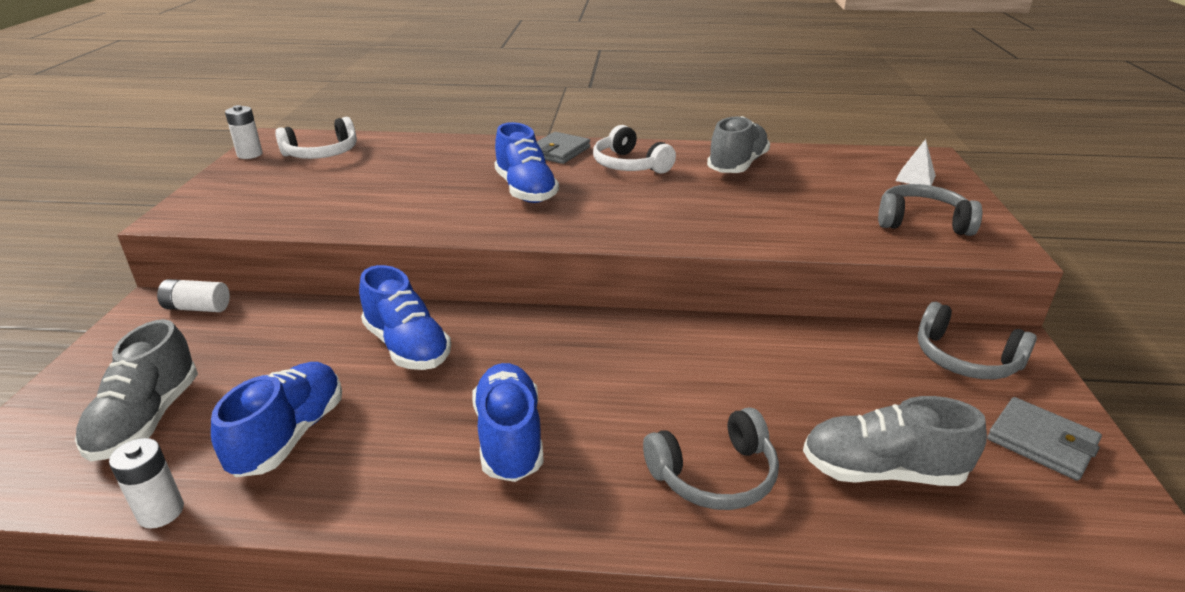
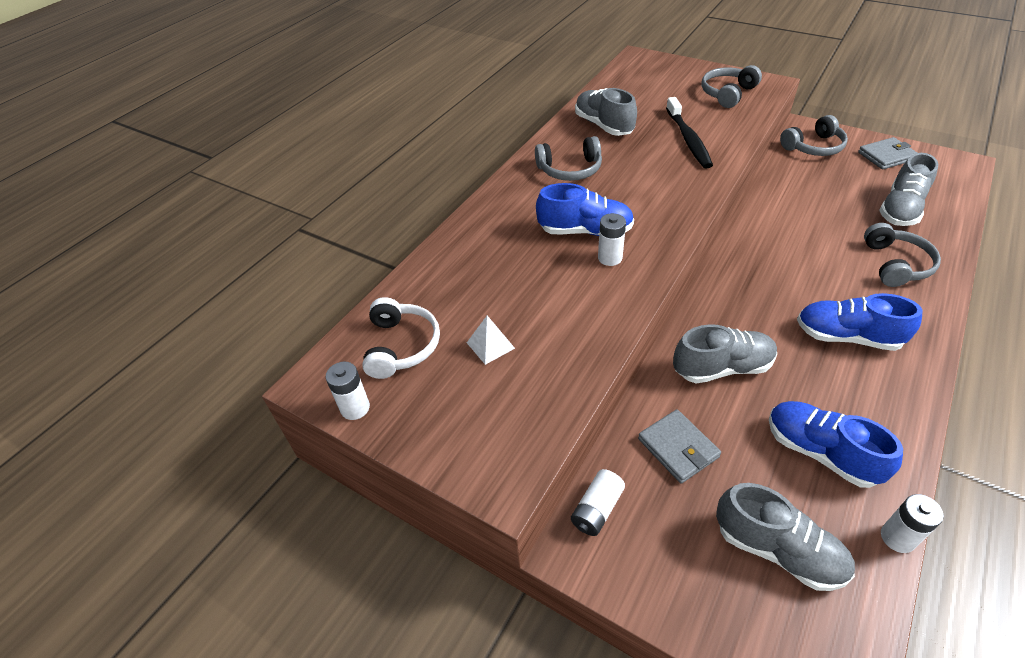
camera: 60 degrees left, 15 degrees up
blue shoe [359,265,451,370] -> grey shoe [673,324,777,383]
grey wallet [537,132,590,164] -> grey wallet moved to [638,409,721,484]
white headphones [593,125,676,174] -> grey headphones [535,136,602,181]
white pyramid [895,139,936,186] -> white pyramid moved to [467,316,515,365]
none -> white battery [598,213,626,266]
none -> black toothbrush [666,97,713,169]

